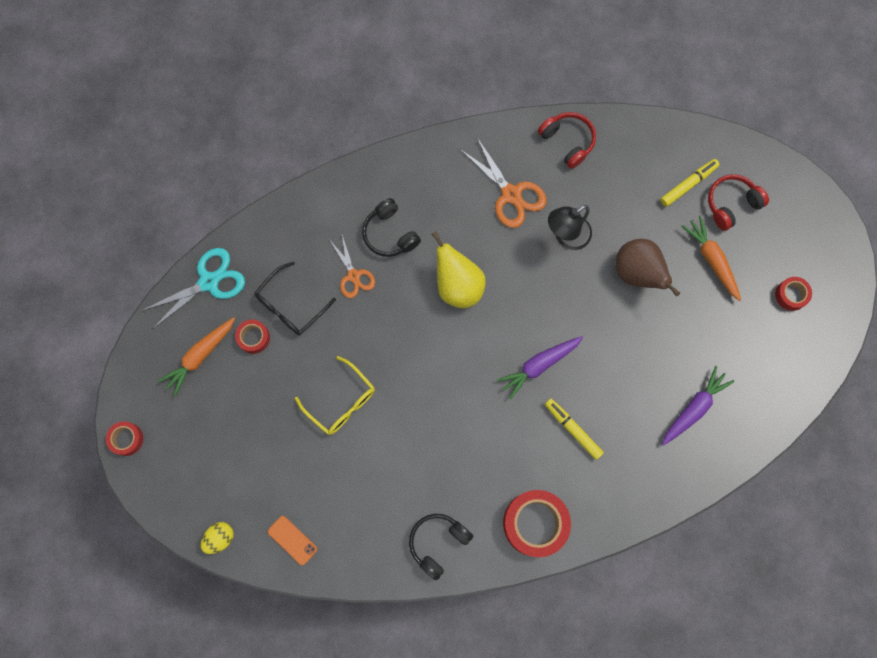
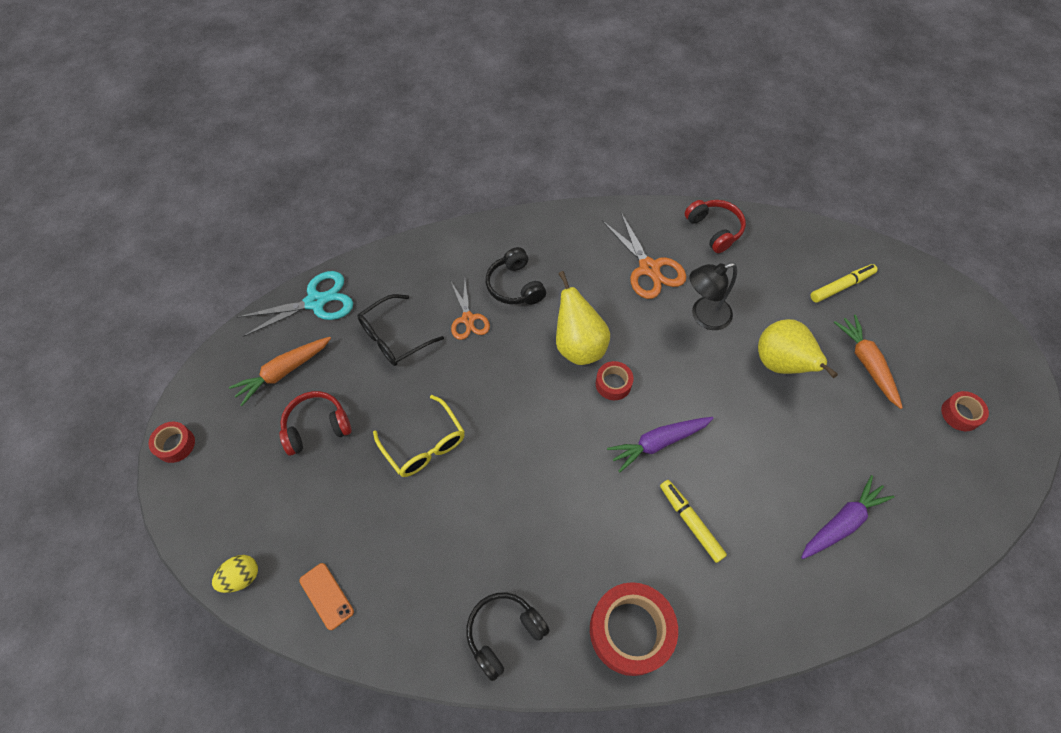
camera: 10 degrees right, 15 degrees down
red tape [235,320,270,354] -> red tape moved to [596,361,634,400]
brown pear [615,239,680,296] -> yellow pear [758,319,838,378]
red headphones [708,174,769,231] -> red headphones moved to [279,391,351,455]

